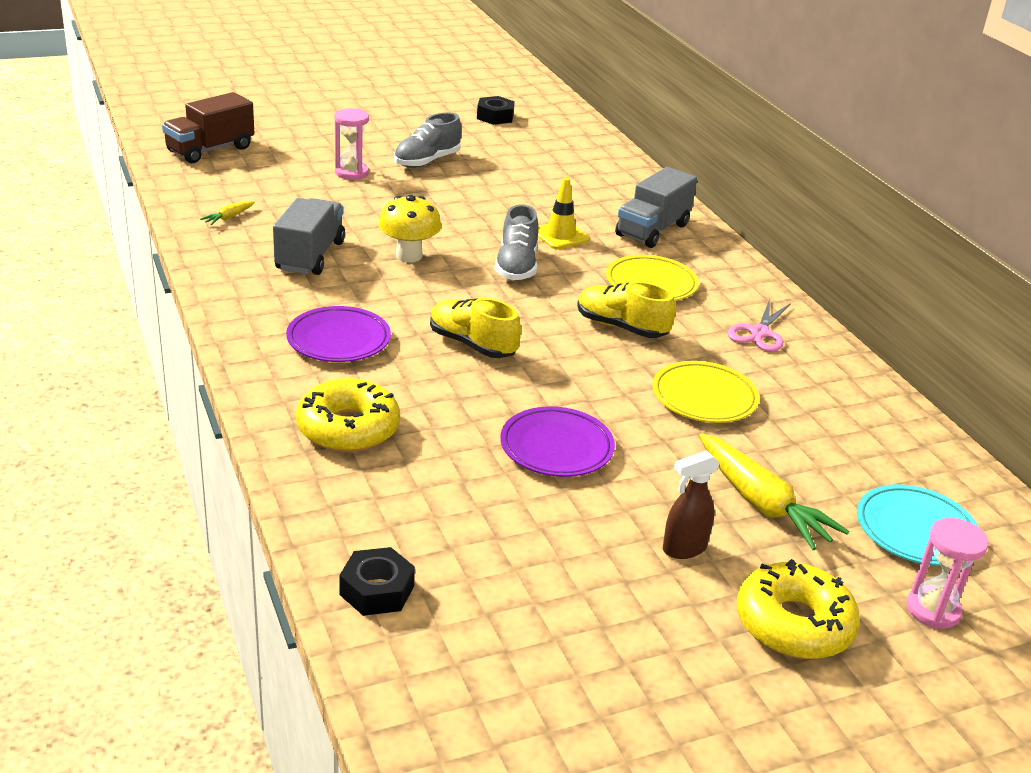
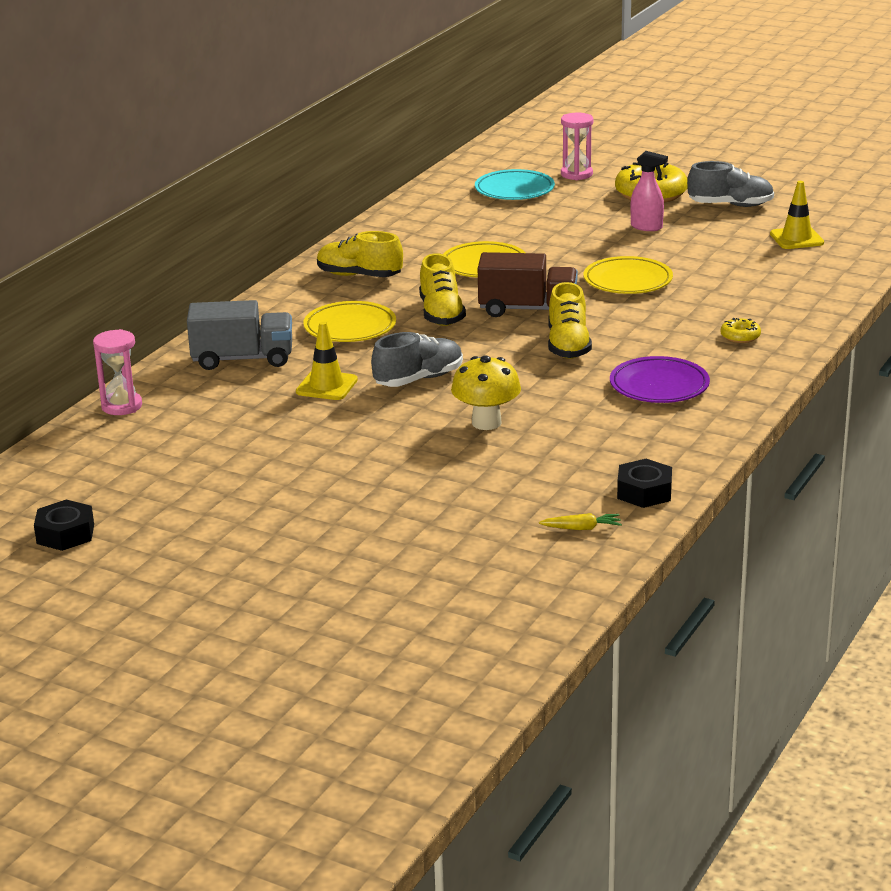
camera: 125 degrees left, 5 degrees down
brown truck [162,92,254,163] -> brown truck moved to [478,252,578,317]
grey truck [273,198,345,275] -> none
yellow donut [296,378,400,452] -> yellow donut [720,318,761,343], size x0.47
pink hourglass [335,108,369,180] -> pink hourglass moved to [93,329,142,415]
black nut [339,547,415,616] -> black nut moved to [617,459,672,508]
grey shoe [394,112,462,168] -> grey shoe moved to [687,161,774,207]
purple plate [500,406,615,477] -> yellow plate [583,256,673,294]
brown spray bottle [663,450,720,559] -> pink spray bottle [631,151,668,231]
yellow carrot [699,433,849,550] -> none
pink scissors [728,299,791,352] -> yellow shoe [317,231,403,277]
none -> yellow traffic cone [770,181,824,249]

